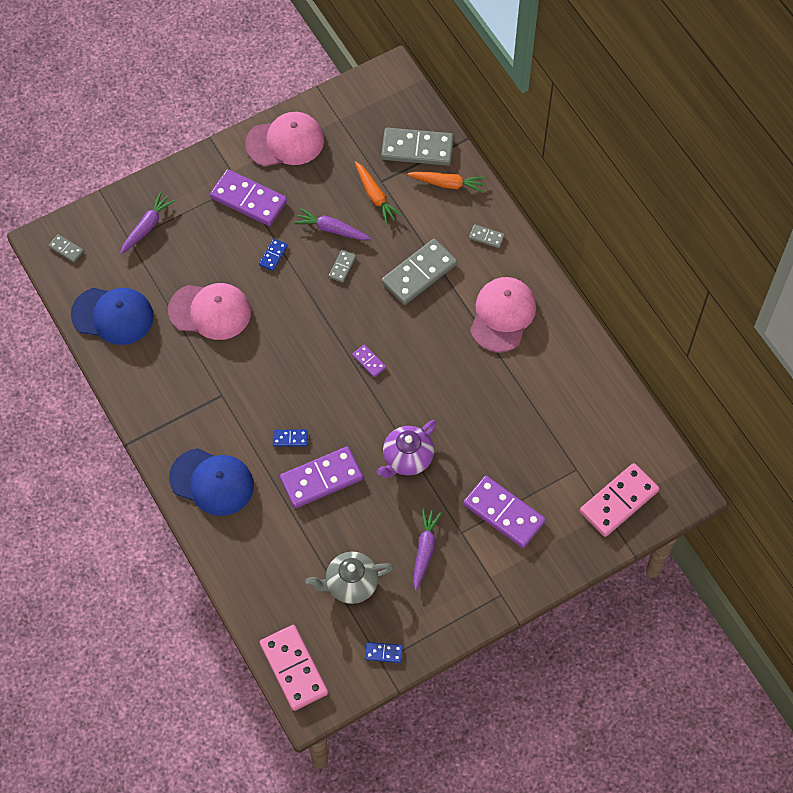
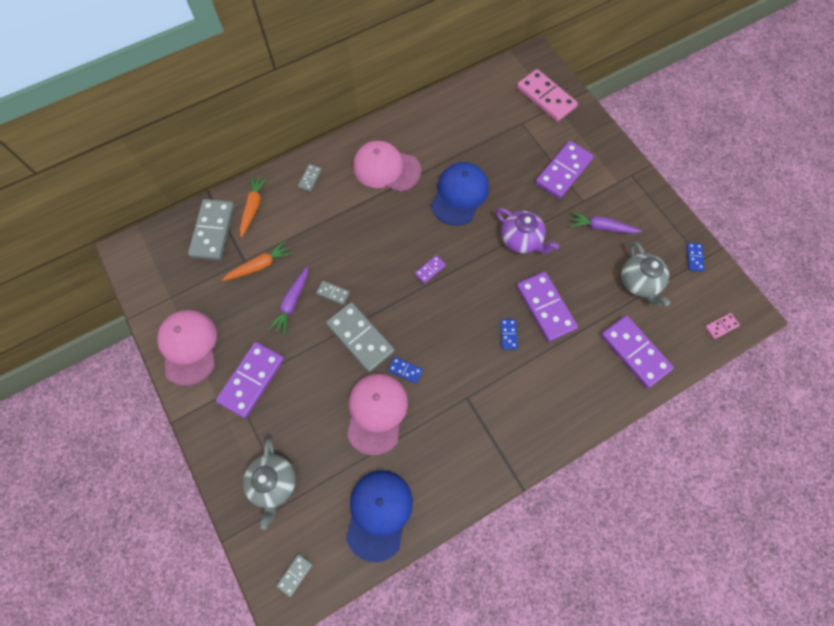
camera: 90 degrees left, 5 degrees up
purple carrot [120,192,175,254] -> grey teapot [243,439,296,530]
blue cap [169,448,254,516] -> blue cap moved to [431,162,489,226]
blue domino [259,239,288,271] -> blue domino moved to [388,357,423,384]
pink domino [260,625,328,711] -> pink domino [705,313,740,339], size x0.46
grey domino [382,239,457,305] -> grey domino moved to [326,302,395,372]
none -> purple domino [601,315,674,388]

